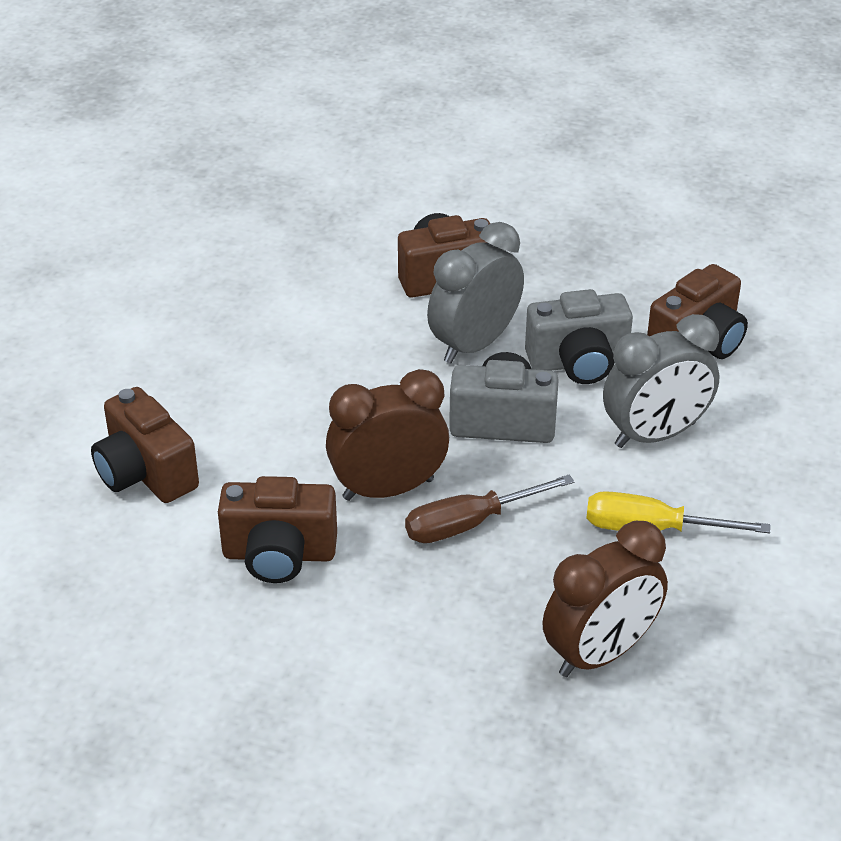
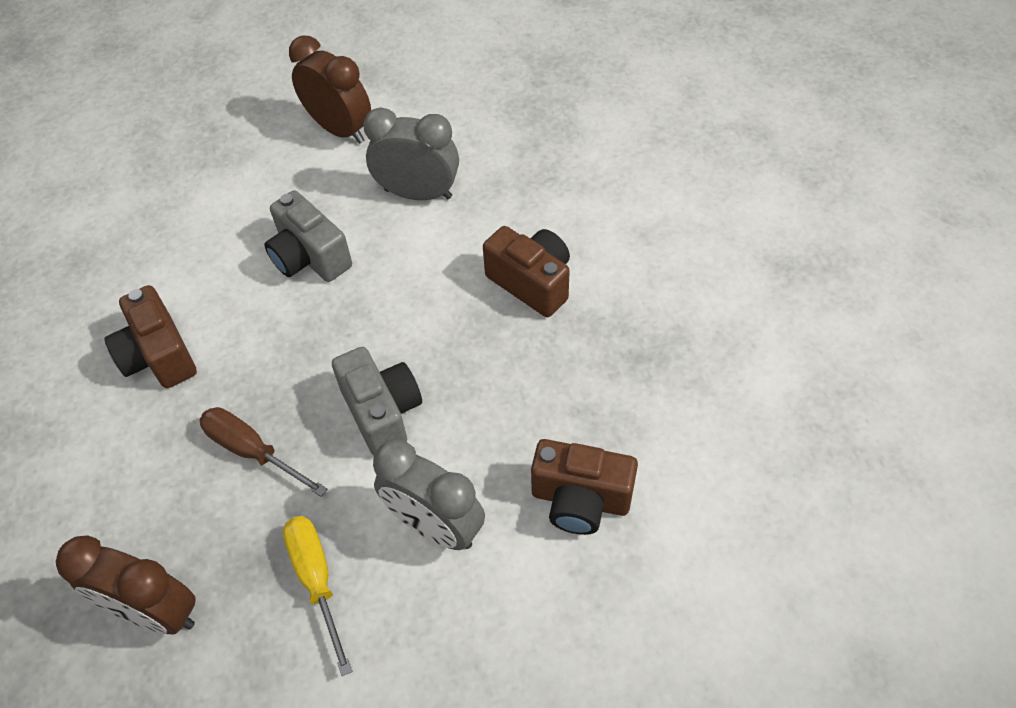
camera: 60 degrees right, 15 degrees up
brown camera [91,387,199,503] -> none
brown clock [326,369,449,501] -> brown clock moved to [289,35,371,144]
grey clock [427,222,524,364] -> grey clock moved to [363,107,459,200]
grey camera [525,289,633,384] -> grey camera moved to [264,191,352,282]

